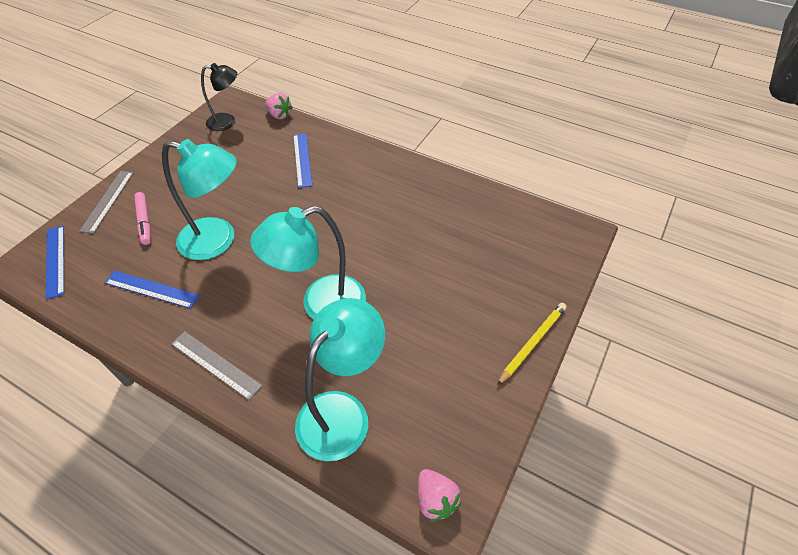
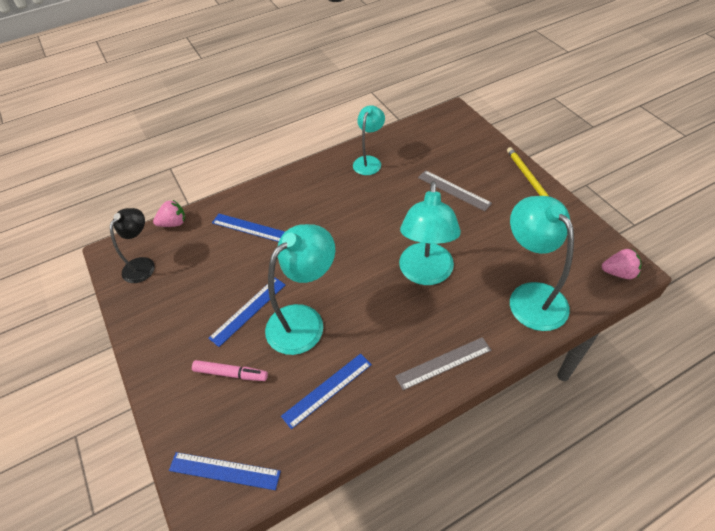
camera: 55 degrees left, 0 degrees up
grey ruler [79,171,134,234] -> grey ruler moved to [418,170,492,211]
none -> blue ruler [208,278,285,347]
none -> turquoise lamp [353,105,385,175]

